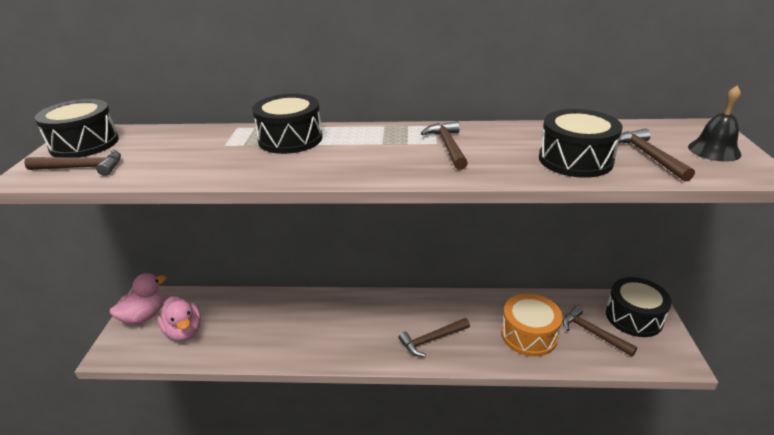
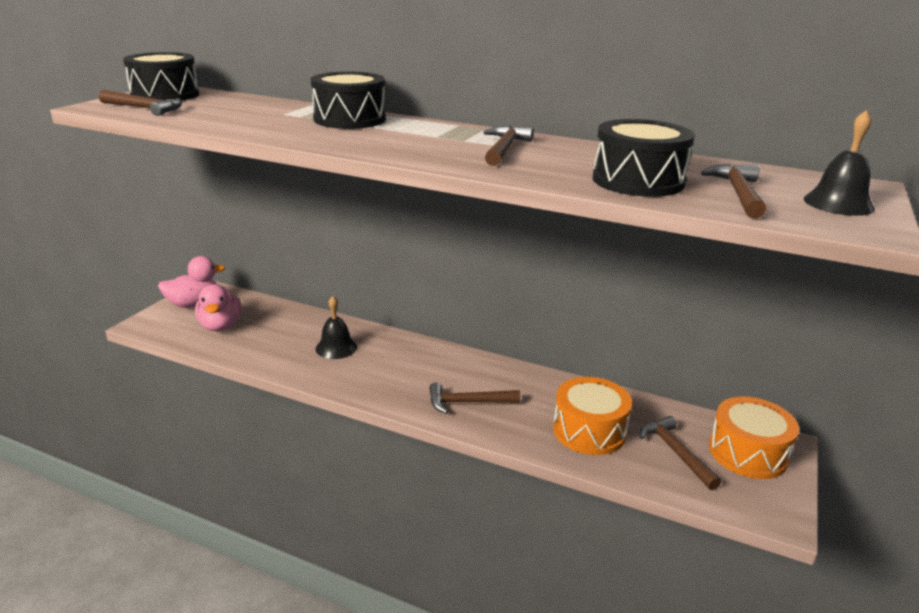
camera: 20 degrees right, 5 degrees down
black drum [606,277,672,337] -> orange drum [709,396,799,479]
none -> black bell [316,296,357,359]

